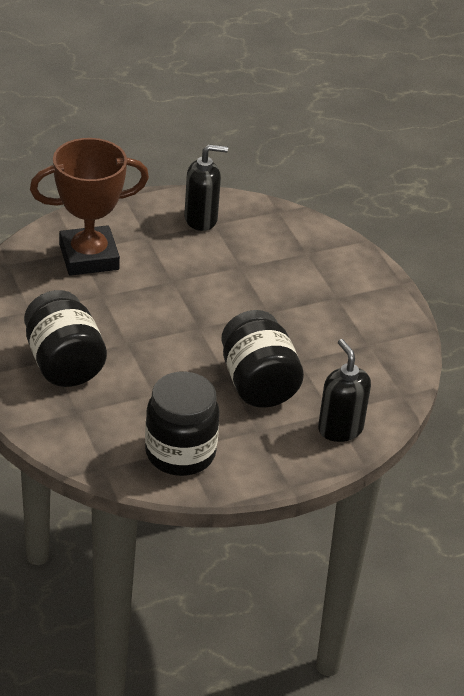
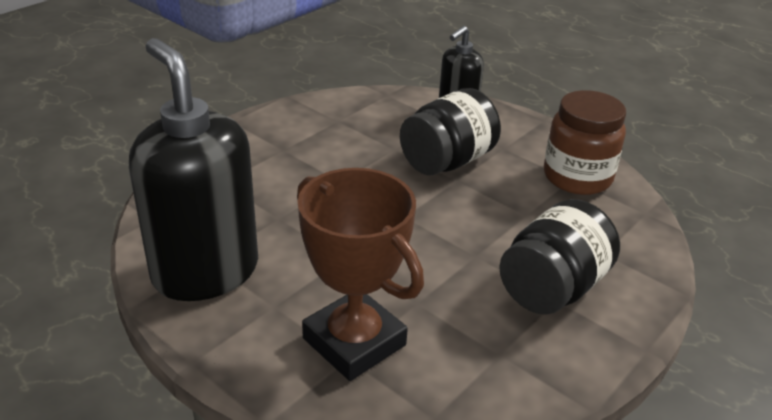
camera: 115 degrees left, 5 degrees down
black jar [145,372,220,476] -> brown jar [544,90,626,195]
black soap dispenser [184,144,228,231] -> black soap dispenser [129,38,258,301], size x1.89

